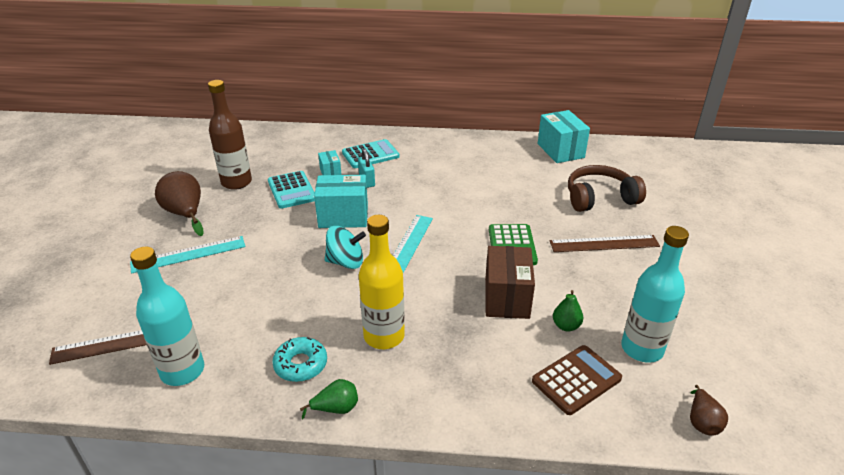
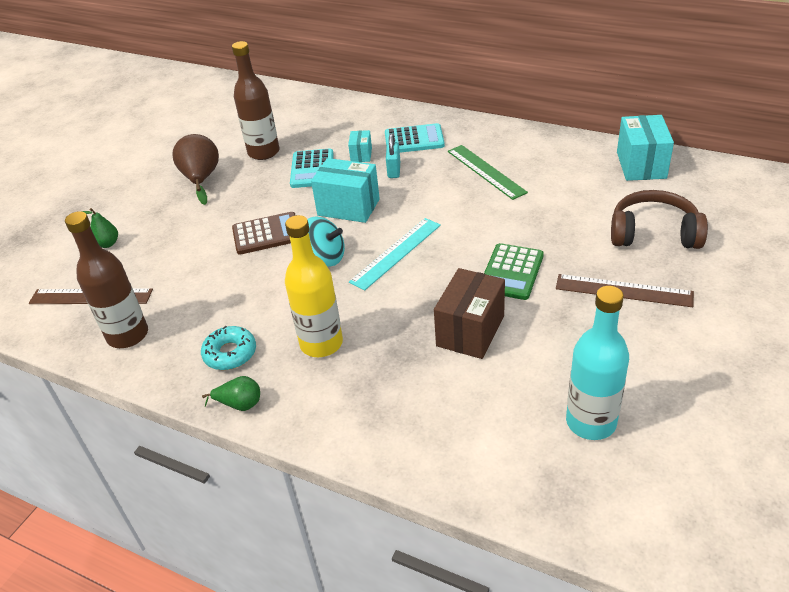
camera: 25 degrees right, 5 degrees up
turquoise ruler [130,236,246,274] -> none
turquoise bottle [130,247,204,386] -> brown bottle [65,211,148,348]
brown calculator [532,345,622,415] -> brown calculator moved to [232,212,296,254]
green pear [553,290,583,332] -> green pear moved to [81,208,118,248]
brown pear [690,385,728,436] -> none
none -> green ruler [448,145,528,200]

